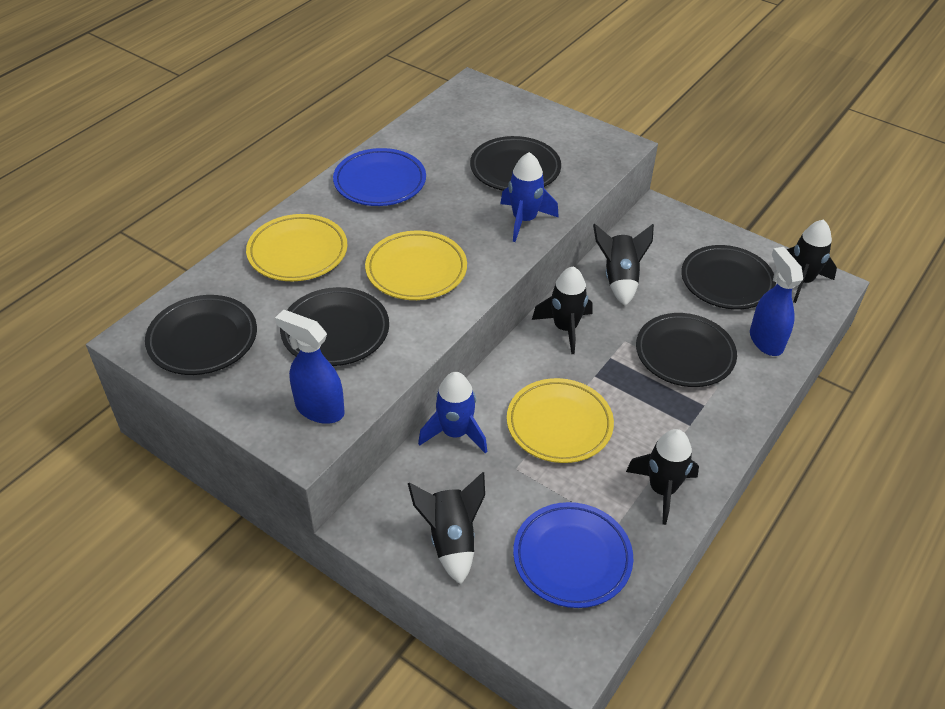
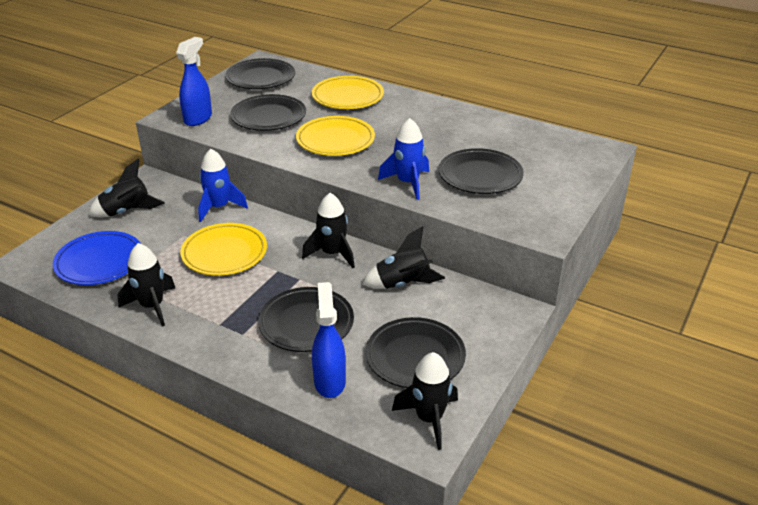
camera: 85 degrees right, 10 degrees down
blue plate [333,148,426,206] -> none
blue spray bottle [750,247,803,356] -> blue spray bottle turned 75 degrees counterclockwise [312,282,346,398]

